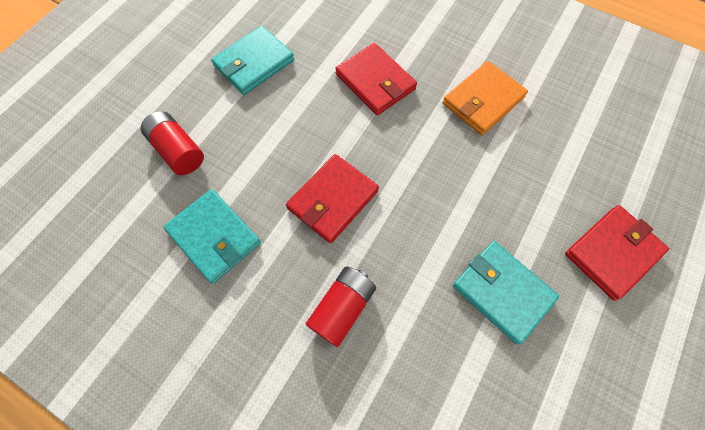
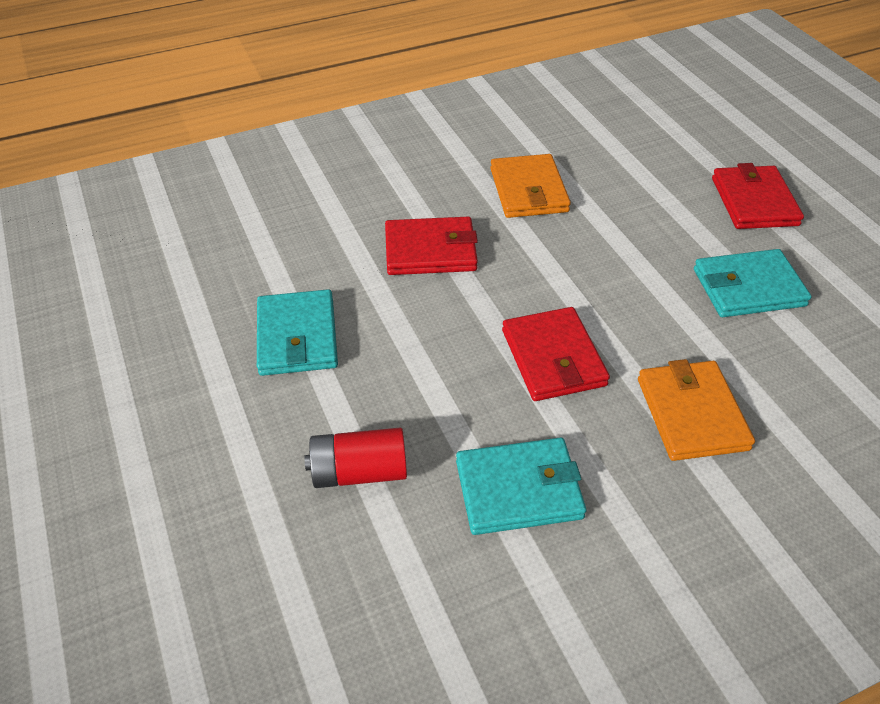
camera: 55 degrees left, 20 degrees down
red battery [306,266,376,347] -> orange wallet [638,359,755,461]

